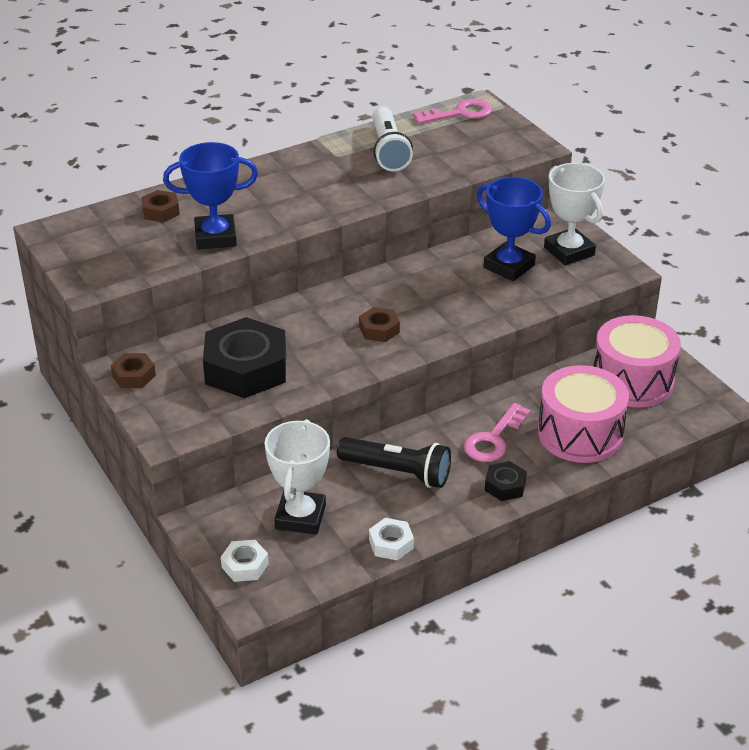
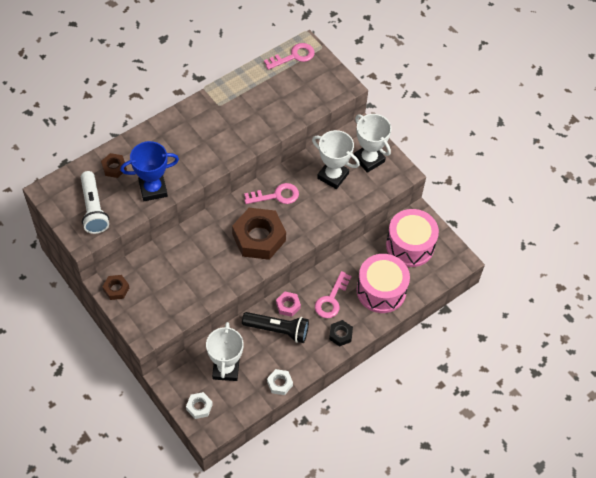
camera: 10 degrees left, 20 degrees up
black nut [203,317,286,398] -> none
brown nut [359,307,400,342] -> brown nut [232,208,286,260], size x2.13
white flashlight [372,107,413,171] -> white flashlight moved to [81,171,109,234]
blue trophy [477,177,551,281] -> white trophy [312,130,360,189]
none -> pink key [244,183,299,204]
none -> pink nut [276,292,301,317]

